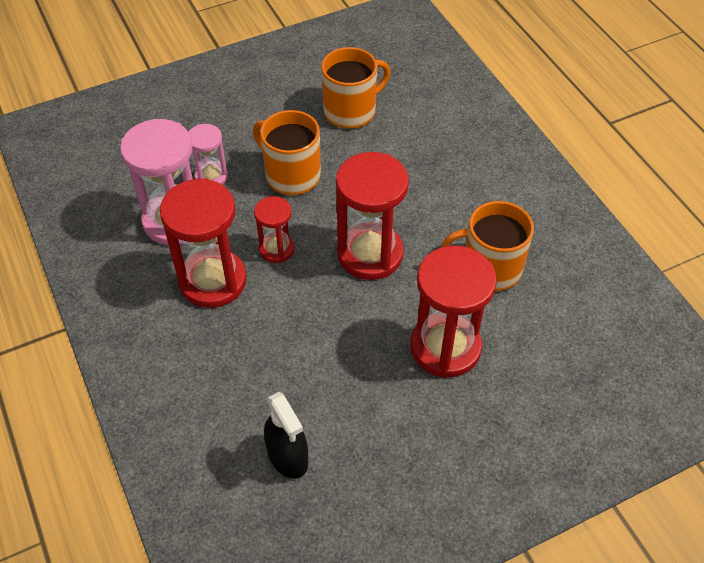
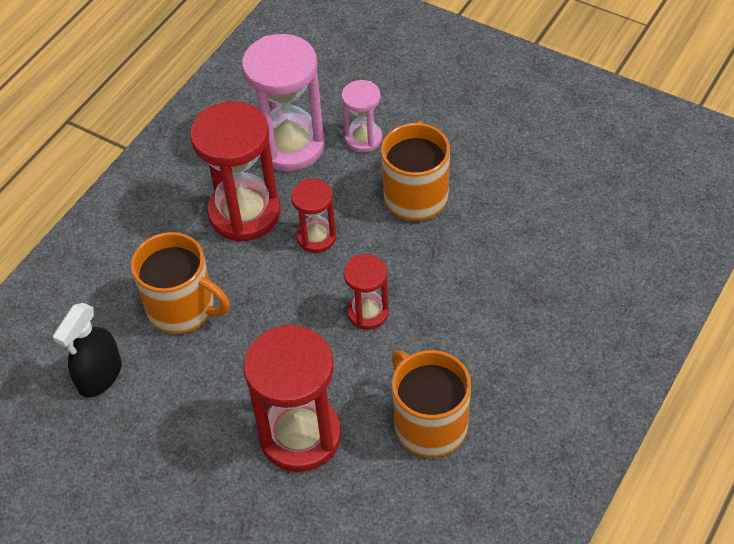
camera: 60 degrees right, 0 degrees up
orange mug [321,47,391,129] -> orange mug moved to [131,232,230,334]
red hourglass [336,152,409,280] -> red hourglass [344,254,389,330], size x0.54

